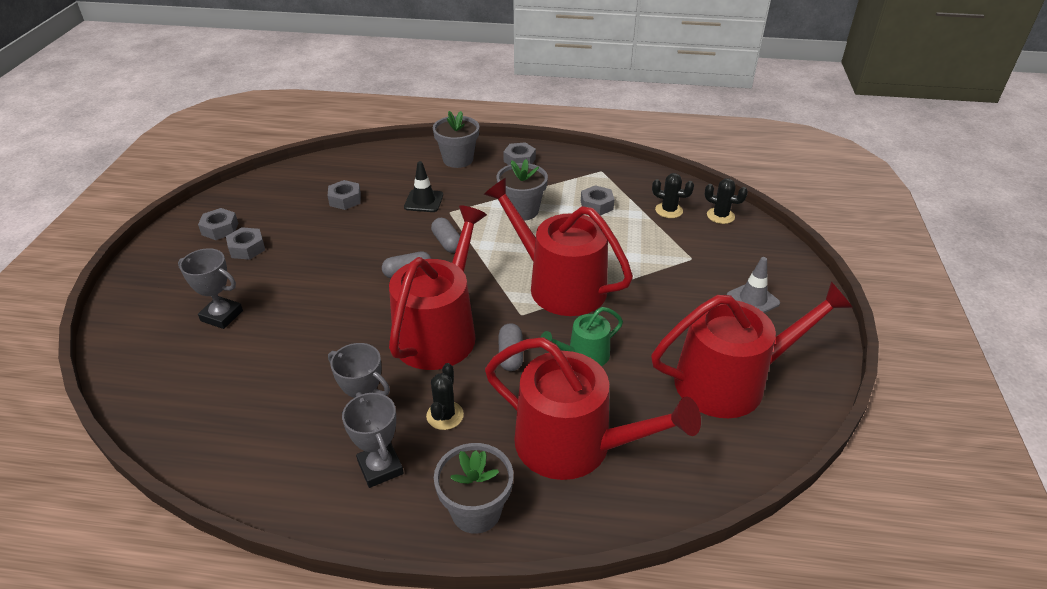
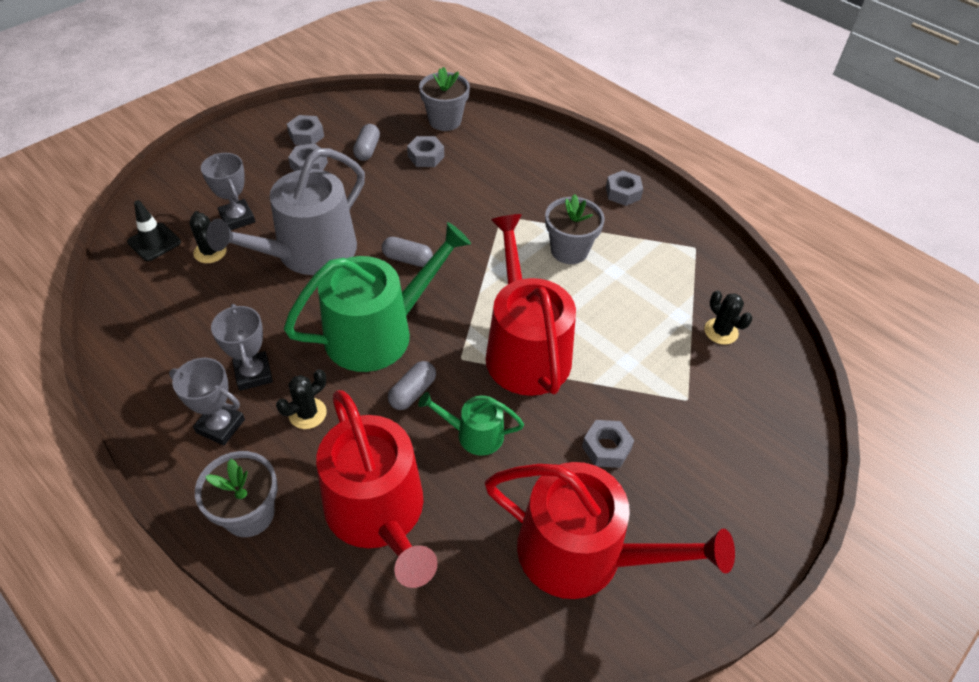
camera: 35 degrees right, 10 degrees up
grey trophy [342,392,404,488] -> grey trophy turned 75 degrees counterclockwise [169,358,245,446]
red watering can [389,206,487,370] -> green watering can [284,222,471,372]
black traffic cone [404,161,443,212] -> black traffic cone moved to [127,200,181,261]
grey capsule [431,218,460,253] -> grey capsule moved to [353,124,380,161]
grey flower pot [433,111,479,168] -> grey flower pot moved to [419,67,470,131]
grey nut [581,185,615,216] -> grey nut moved to [582,420,634,468]
black cactus [705,179,748,224] -> black cactus moved to [189,211,227,263]
grey traffic cone [727,257,780,313] -> none
none -> grey watering can [206,148,365,275]

